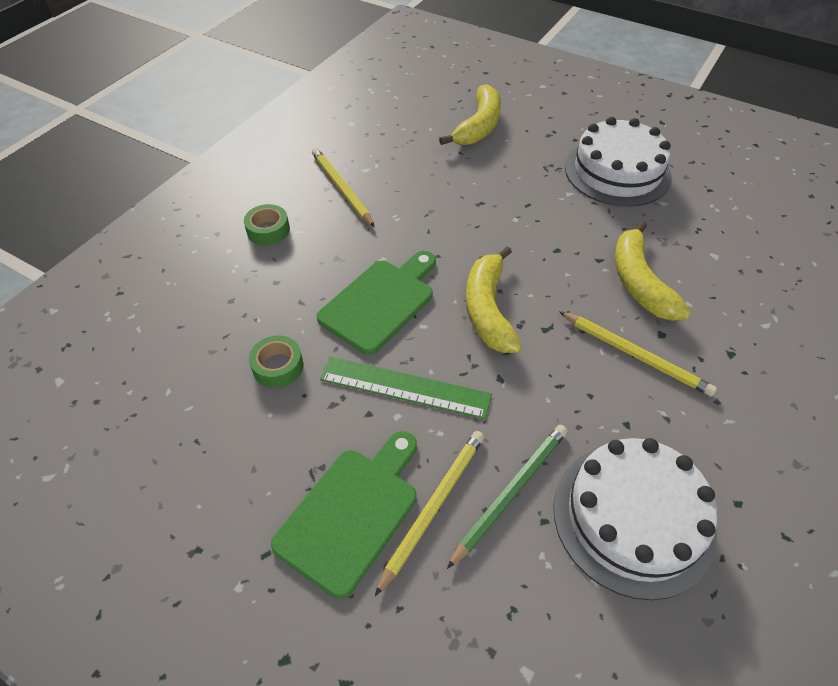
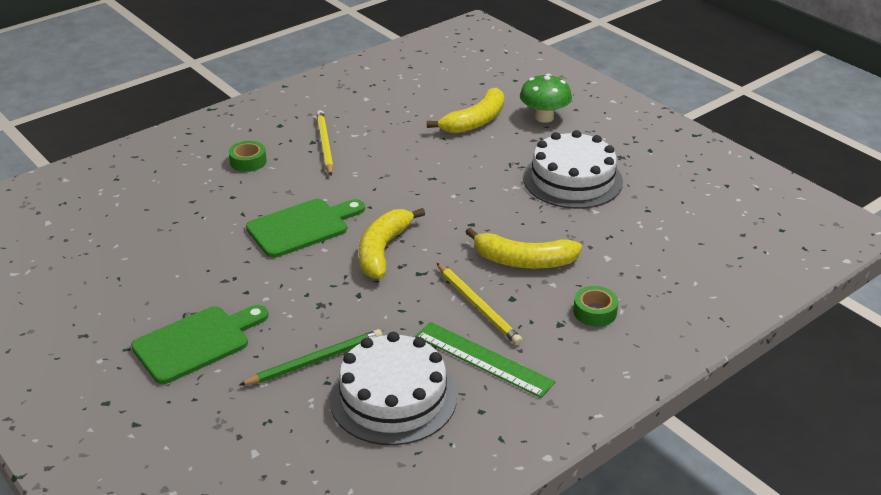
camera: 20 degrees right, 15 degrees down
green tape [249,335,303,388] -> green tape moved to [573,286,618,326]
green ruler [320,356,492,419] -> green ruler moved to [415,322,555,398]
yellow pencil [375,431,484,596] -> none
yellow banana [615,221,691,321] -> yellow banana turned 90 degrees counterclockwise [465,228,582,269]
none -> green mushroom [520,74,572,123]

